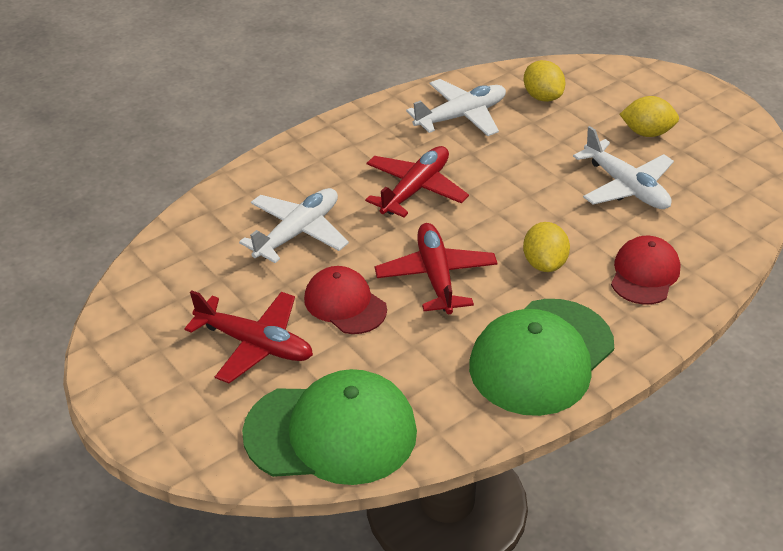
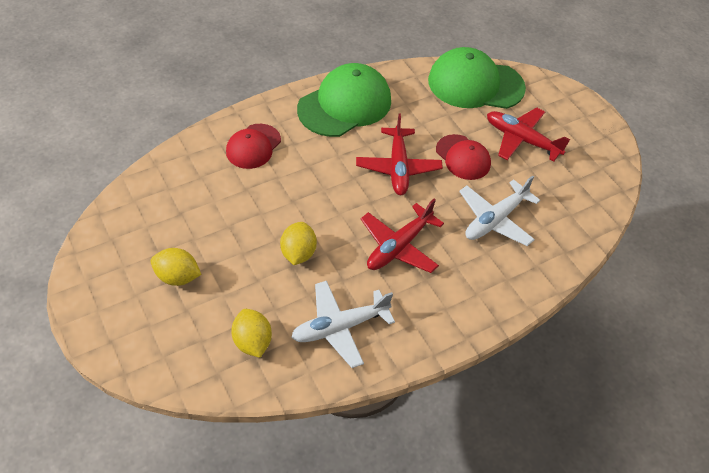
camera: 175 degrees left, 10 degrees up
yellow lemon [523,222,570,272] -> yellow lemon moved to [280,222,317,265]
white plane [573,126,674,209] -> none

